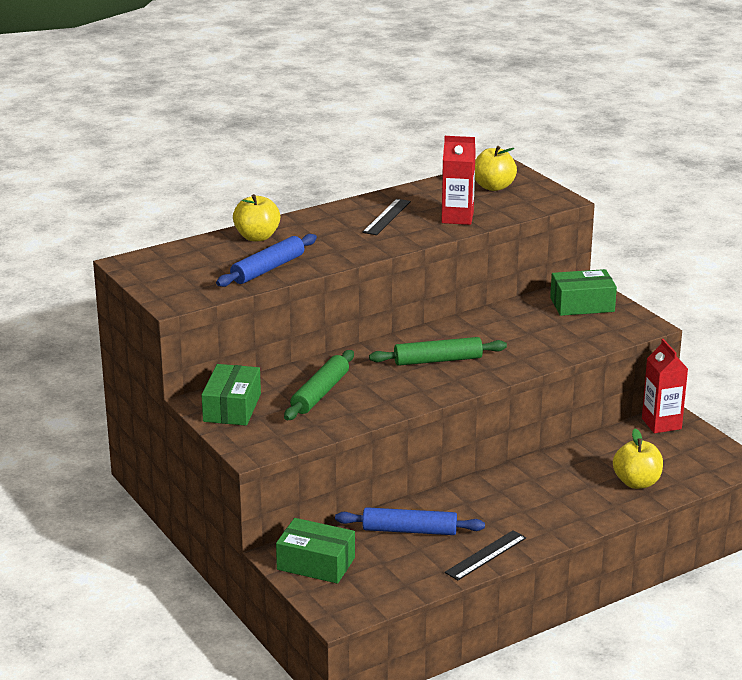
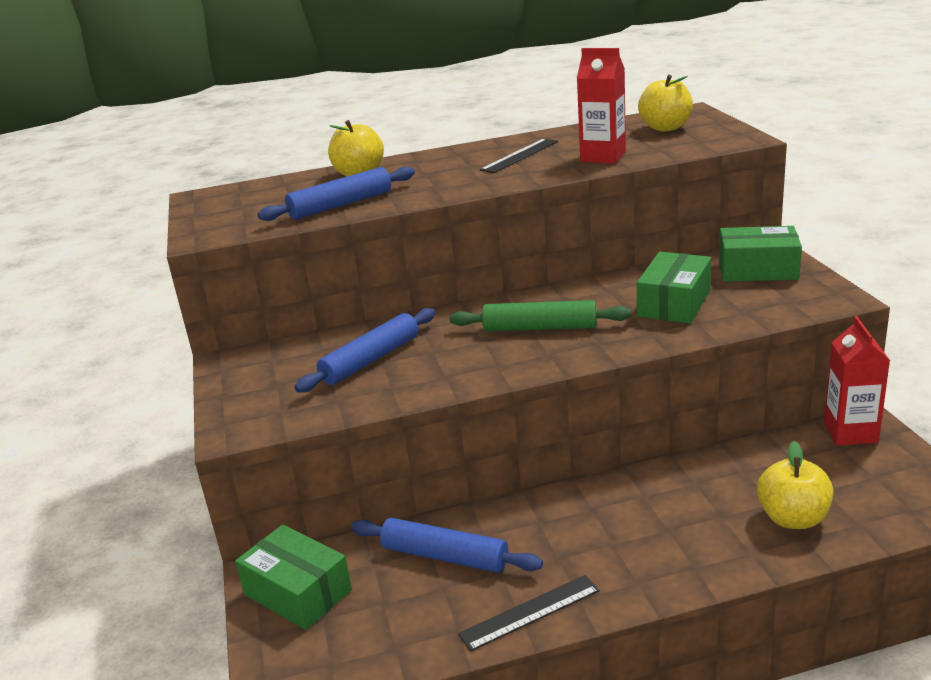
camera: 20 degrees right, 0 degrees up
green box [201,364,261,426] -> green box moved to [637,252,711,324]
green rolling pin [284,350,354,420] -> blue rolling pin [294,308,435,392]

